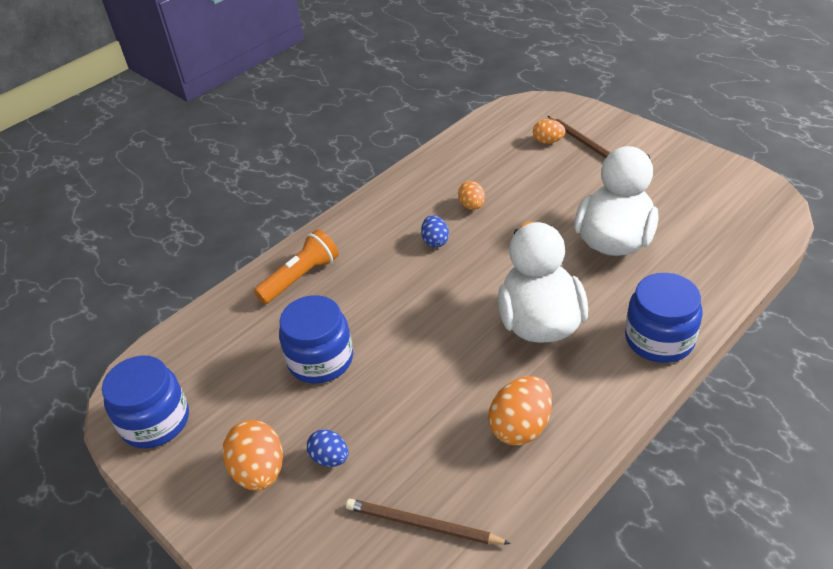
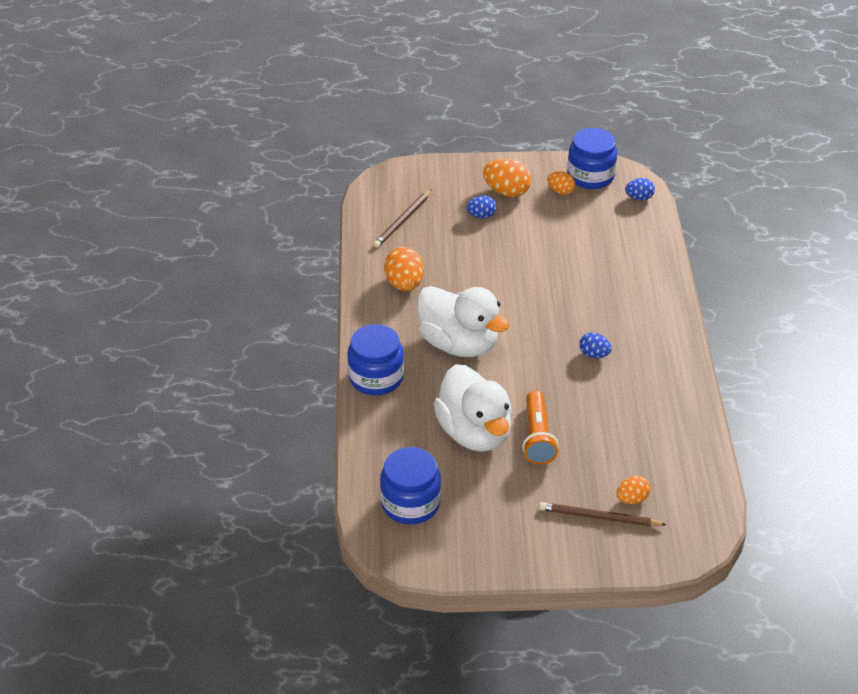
camera: 130 degrees right, 0 degrees up
orange flashlight [254,229,339,304] -> orange flashlight moved to [523,390,559,465]
blue jar [279,295,353,384] -> blue jar moved to [380,447,441,524]
brown pencil [346,499,511,545] -> brown pencil turned 150 degrees clockwise [373,189,432,248]
orange egg [458,181,485,210] -> orange egg moved to [547,171,576,195]
none -> blue egg [625,178,655,200]

